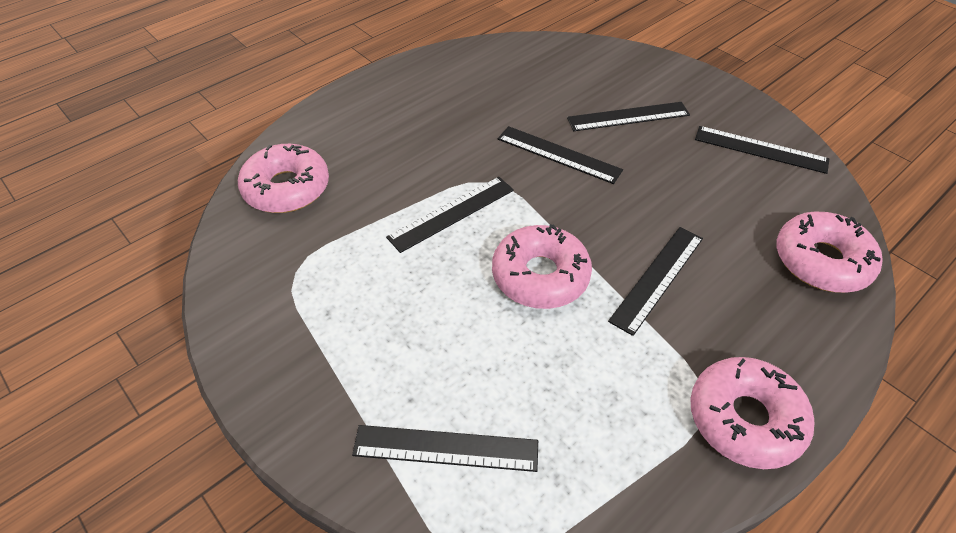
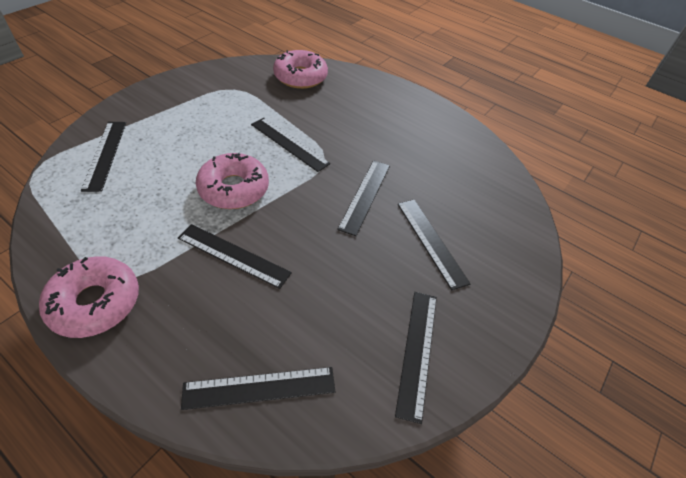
camera: 75 degrees right, 0 degrees up
pink donut [777,212,883,293] -> black ruler [181,367,335,410]

